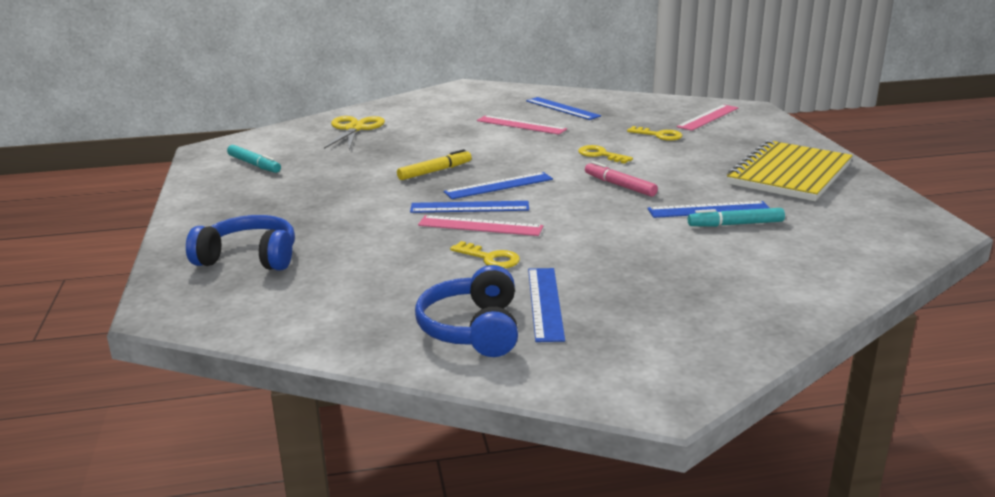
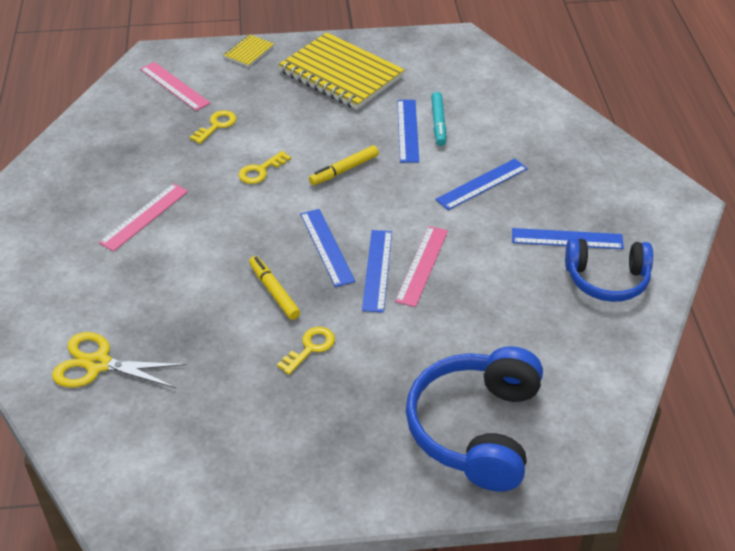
camera: 85 degrees left, 20 degrees up
blue headphones [186,215,295,271] -> blue headphones [406,346,543,492], size x1.51
turquoise marker [227,145,281,173] -> none
yellow key [450,241,520,268] -> yellow key moved to [277,327,335,375]
blue ruler [526,97,601,120] -> blue ruler moved to [436,159,528,210]
pink marker [585,161,658,197] -> yellow marker [309,145,379,185]
none -> yellow notebook [224,34,274,67]

